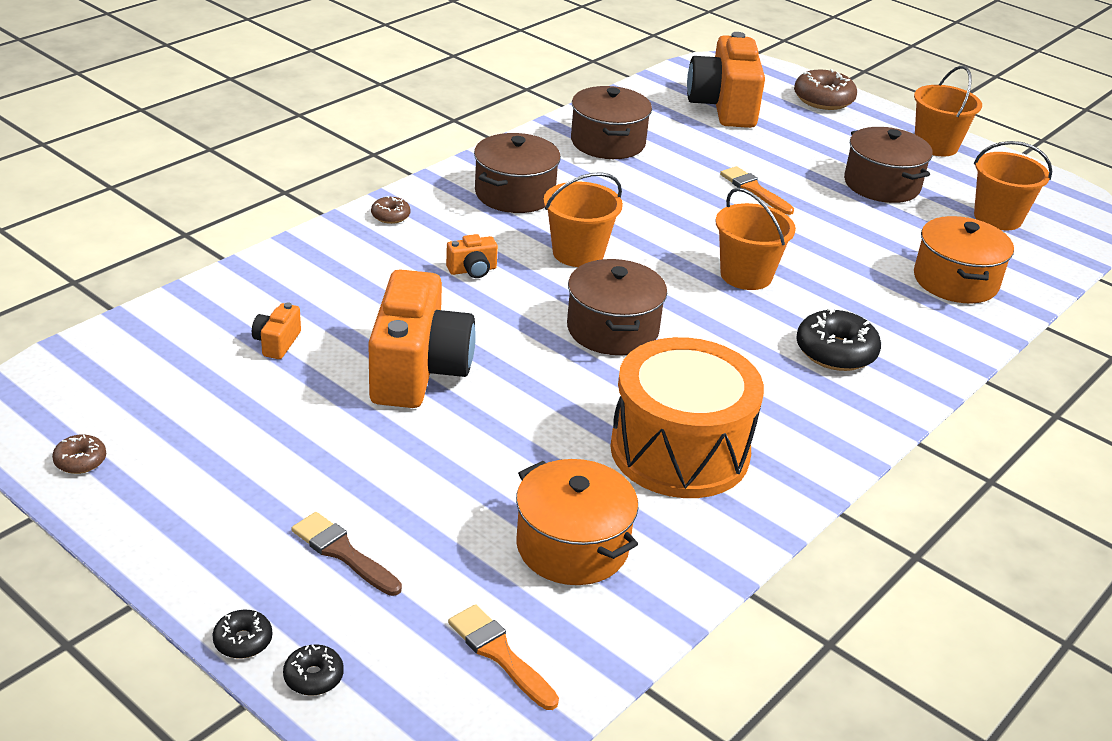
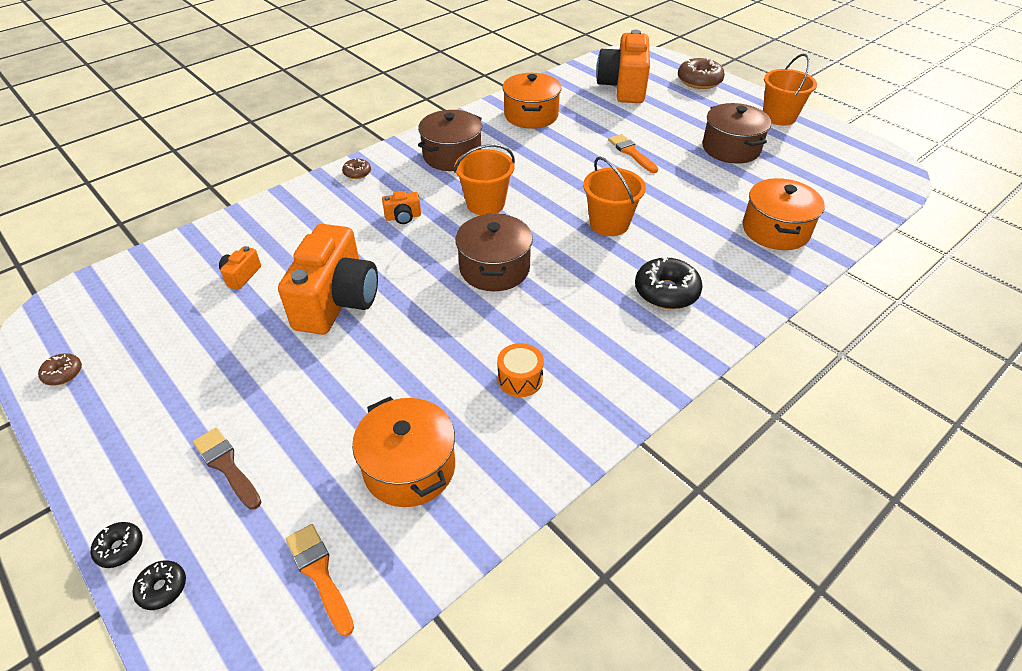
camera: 10 degrees right, 10 degrees up
brown pot [571,86,652,159] -> orange pot [502,73,561,129]
orange drum [610,337,764,498] -> orange drum [497,343,544,397], size x0.41
orange bucket [974,141,1052,230] -> none

